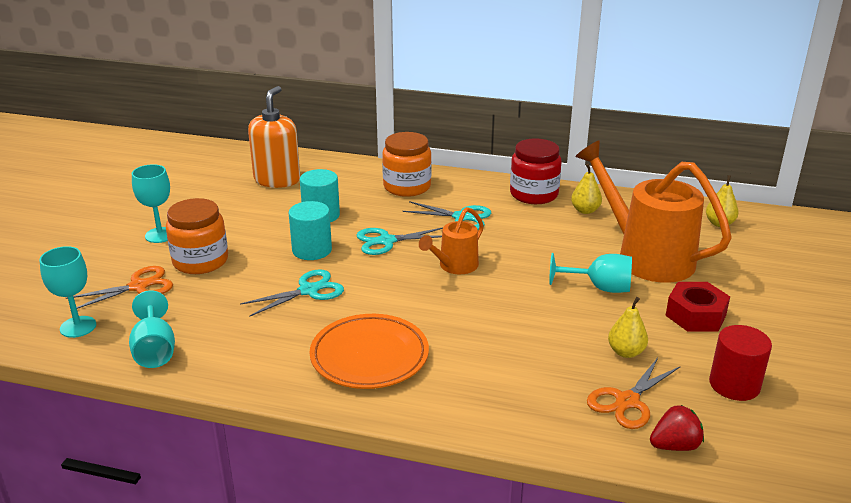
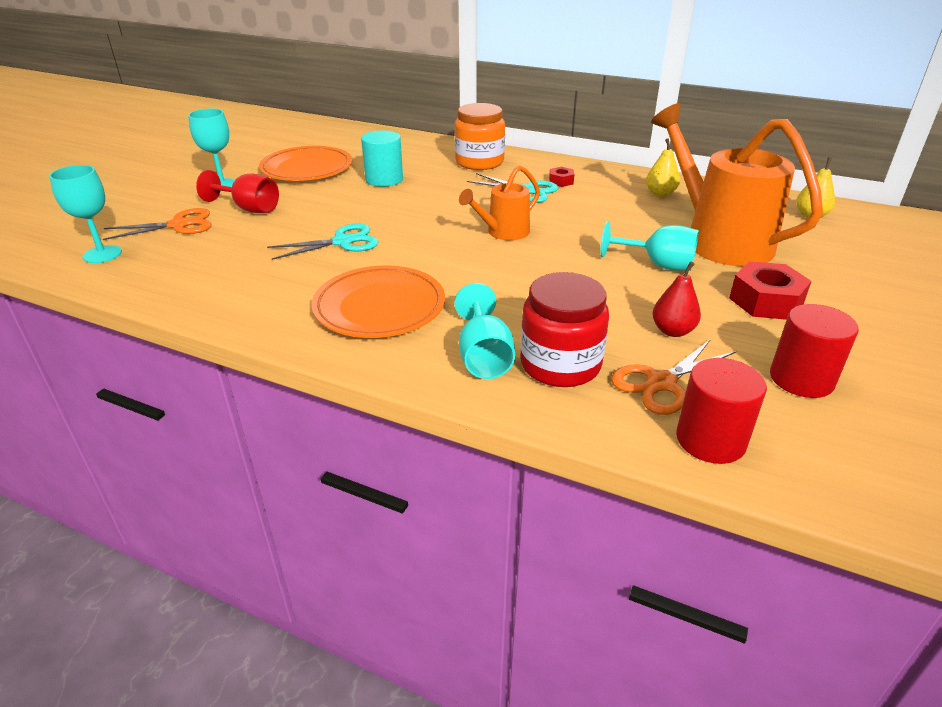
camera: 10 degrees right, 5 degrees up
turquoise goblet [129,290,175,368] -> turquoise goblet moved to [455,283,515,379]
orange jar [166,198,228,274] -> red goblet [196,170,279,213]
orange soap dispenser [248,86,300,188] -> none
turquoise cylinder [289,201,332,260] -> none
turquoise scissors [357,228,443,255] -> none
red jar [510,138,562,204] -> red jar moved to [520,272,609,387]
yellow pear [608,297,648,358] -> red pear [653,261,701,337]
red strawberry [650,405,704,451] -> red cylinder [676,358,767,464]
none -> orange plate [259,146,352,181]
none -> red nut [549,167,574,187]

